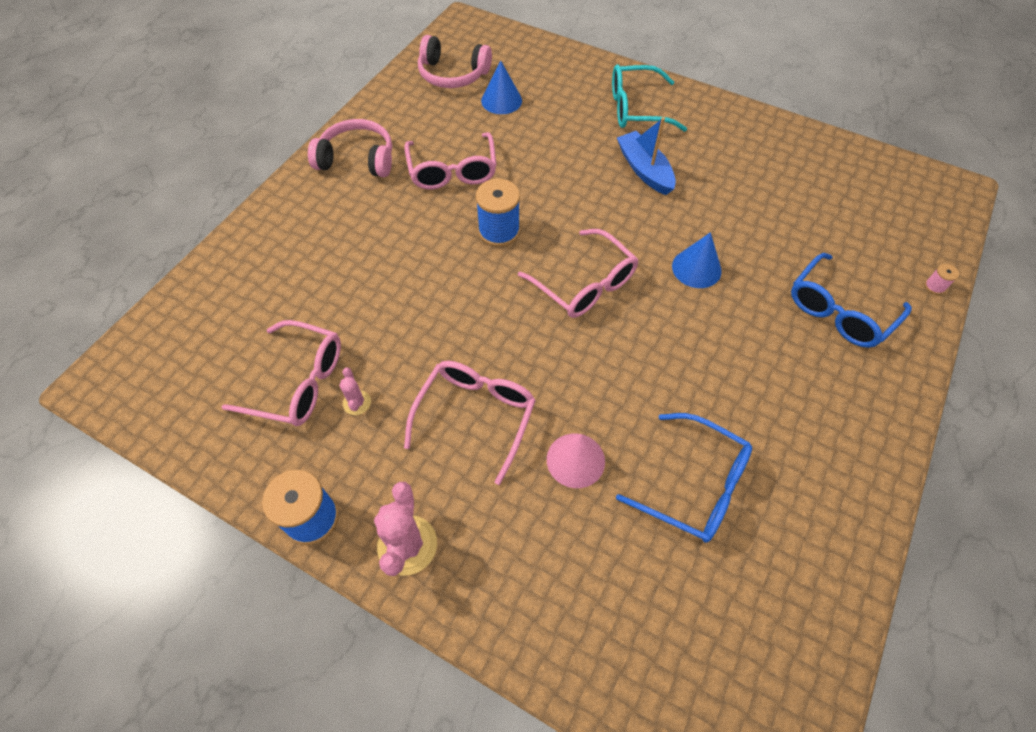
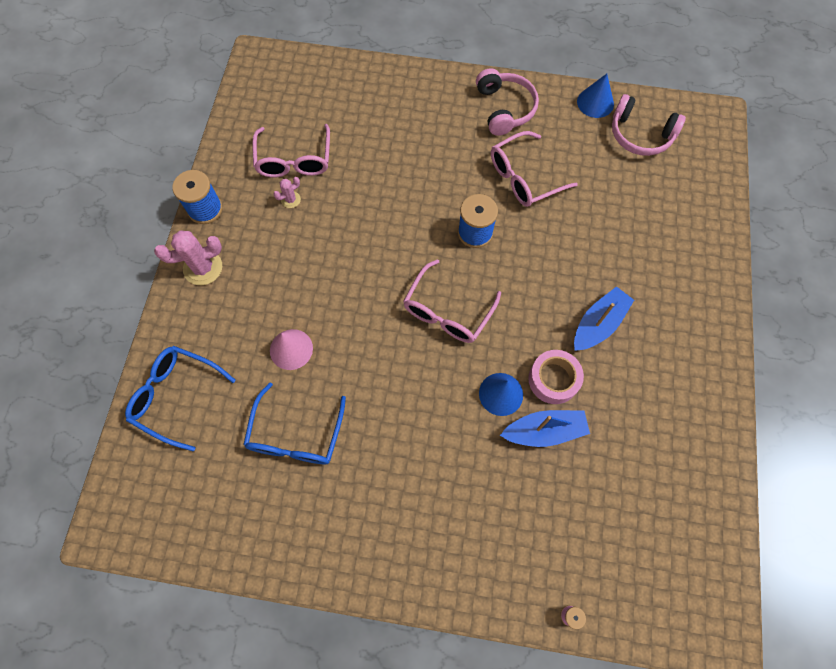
camera: 70 degrees right, 10 degrees up
pink glasses [404,361,536,485] -> none
pink headphones [418,35,492,88] -> pink headphones turned 60 degrees counterclockwise [612,94,686,156]
blue cone [481,60,522,114] -> blue cone moved to [577,74,614,118]
turquoise glasses [612,64,687,132] -> none
blue glasses [791,253,912,348] -> blue glasses moved to [125,346,236,452]
none -> blue boat [500,410,590,447]
none -> pink tape [528,350,584,404]

